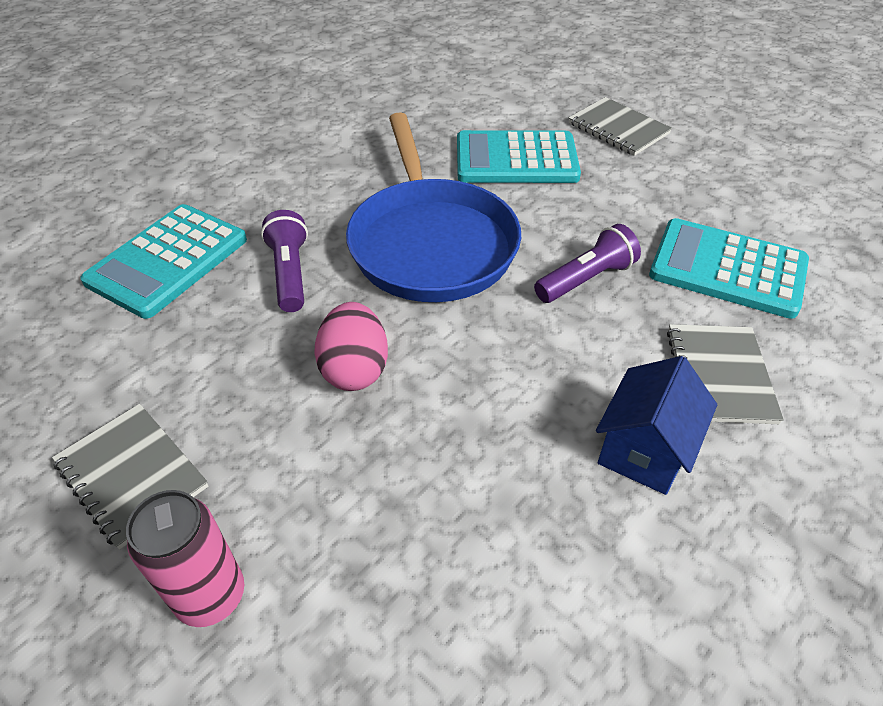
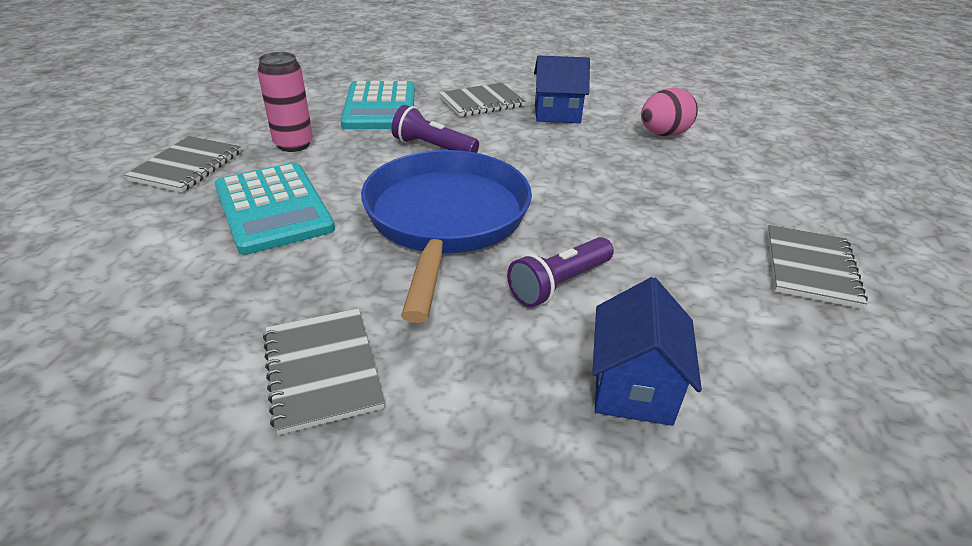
camera: 120 degrees left, 10 degrees down
turquoise calculator [80,204,247,319] -> blue house [592,277,702,426]
pink can [126,490,244,627] -> pink can moved to [257,52,313,152]
pink egg [314,302,388,391] -> pink egg moved to [641,88,698,136]
blue pan [346,112,521,302] -> blue pan turned 45 degrees counterclockwise [361,150,532,323]
none -> grey notebook [263,308,385,435]

